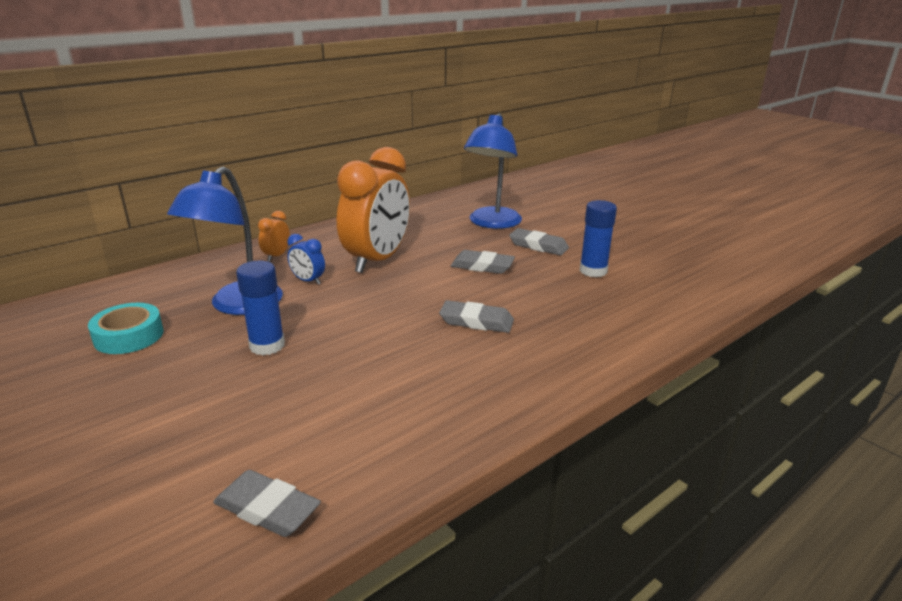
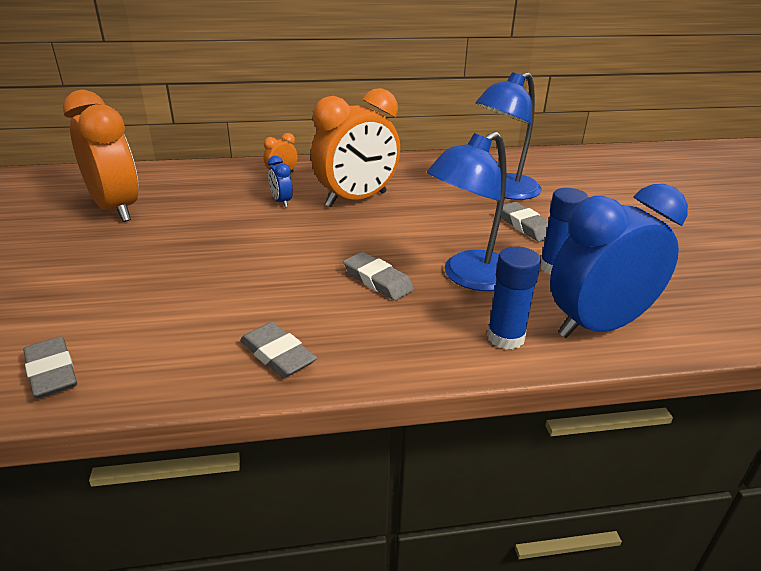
camera: 30 degrees right, 5 degrees up
turquoise tape [88,303,164,354] -> orange clock [63,90,139,222]
blue lamp [167,166,283,315] -> blue lamp moved to [427,132,507,291]
blue glue stick [236,261,285,356] -> blue glue stick moved to [487,246,541,350]
grey eraser [451,250,515,274] -> grey eraser moved to [240,322,317,378]
none -> blue clock [550,184,688,338]

